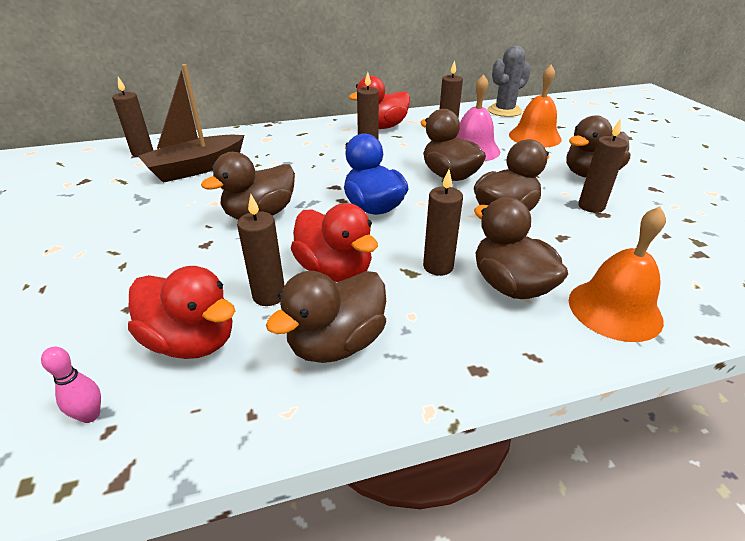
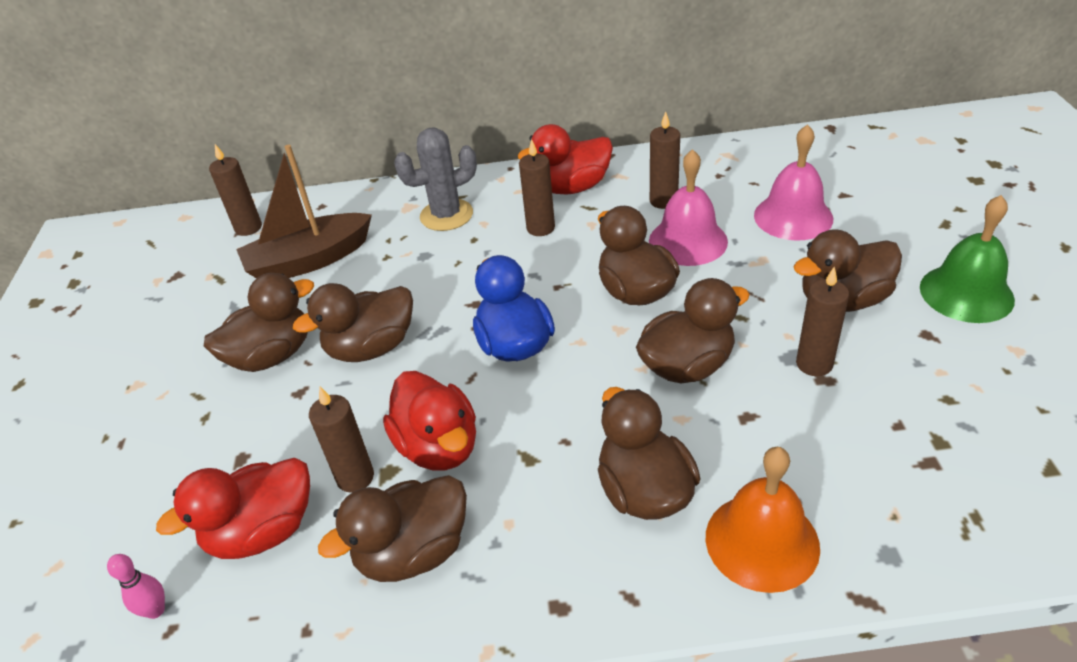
camera: 15 degrees right, 5 degrees up
red duck [128,266,235,359] -> red duck turned 105 degrees clockwise [156,458,310,559]
brown candle [423,169,463,276] -> none
grey cactus [488,45,531,117] -> grey cactus moved to [394,127,477,231]
orange bell [509,65,562,148] -> pink bell [754,124,833,241]
none -> brown duck [204,273,314,372]
none -> green bell [920,195,1015,323]

